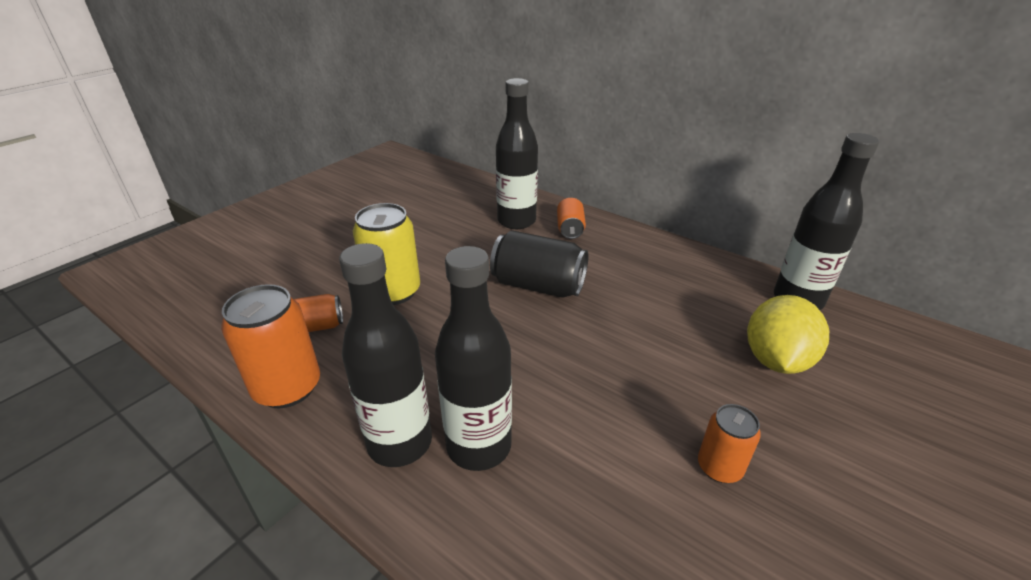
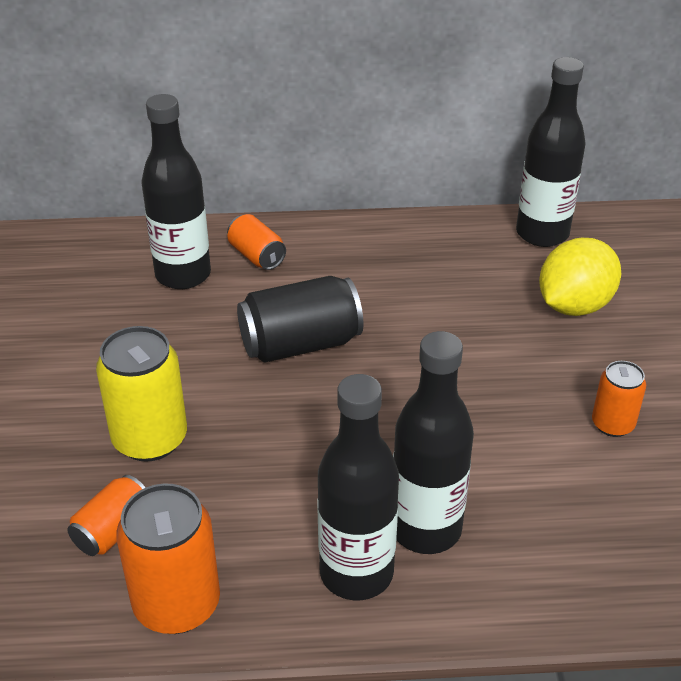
camera: 40 degrees left, 5 degrees up
yellow lemon [747,295,829,374] -> yellow lemon turned 60 degrees clockwise [539,238,621,316]

